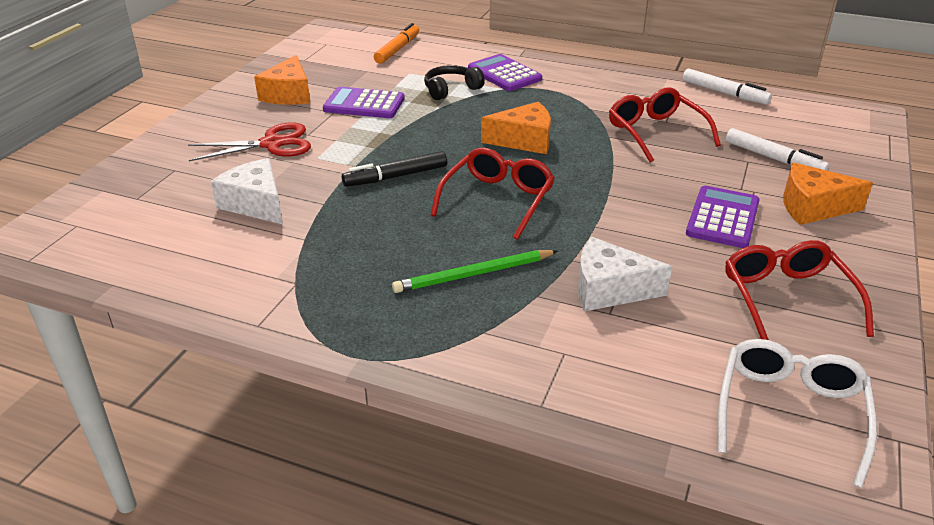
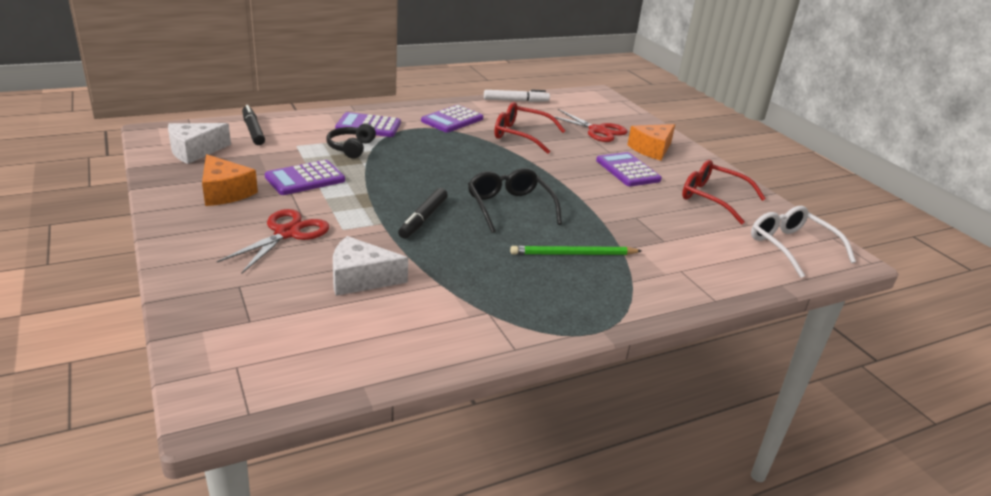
camera: 50 degrees left, 5 degrees down
orange marker [374,23,419,64] -> black marker [242,105,265,145]
green pencil [392,250,558,293] -> green pencil turned 60 degrees clockwise [510,245,642,255]
red glasses [431,148,555,240] -> black glasses [468,168,562,233]
orange cheese [481,102,551,154] -> none
white cheese [578,237,672,311] -> white cheese moved to [168,123,231,164]
white marker [726,128,829,171] -> red scissors [553,109,628,142]
none -> purple calculator [421,105,483,133]

